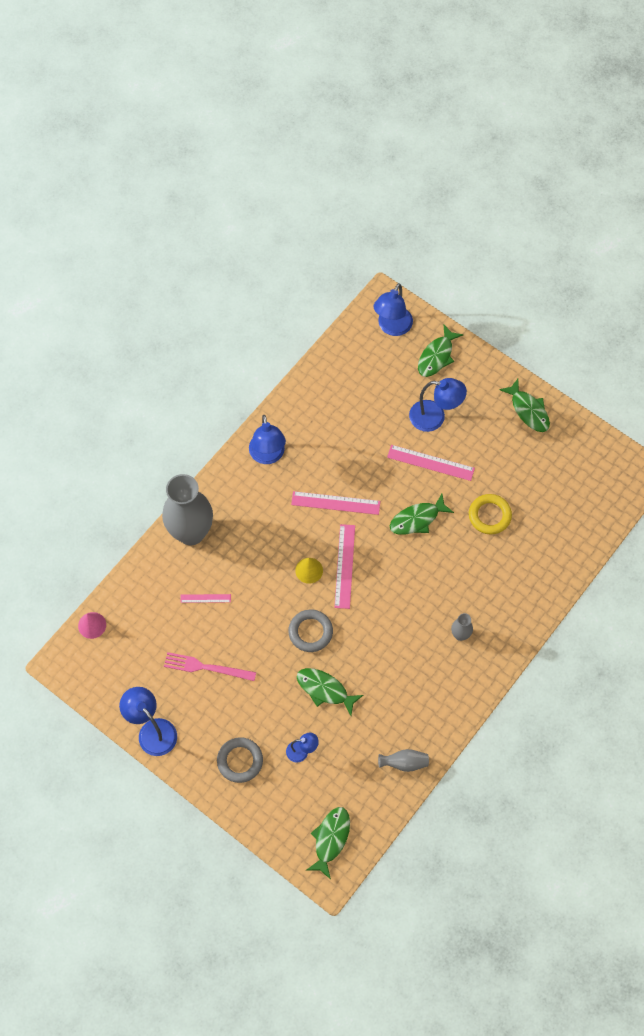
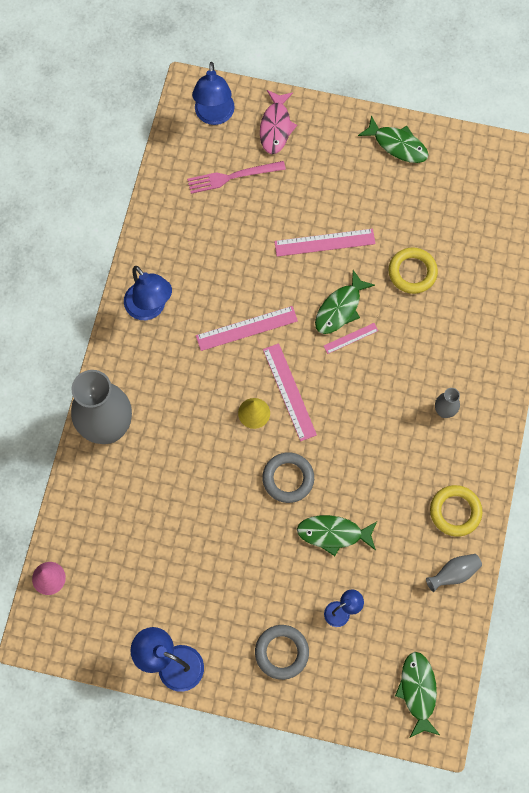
camera: 25 degrees left, 5 degrees up
pink fork [164,652,256,681] -> pink fork moved to [187,161,286,194]
pink ruler [180,594,231,603] -> pink ruler moved to [324,323,378,354]
blue lamp [409,378,467,432] -> none
green fish [418,324,464,377] -> pink fish [260,90,297,154]
none -> yellow ring [430,485,483,537]

